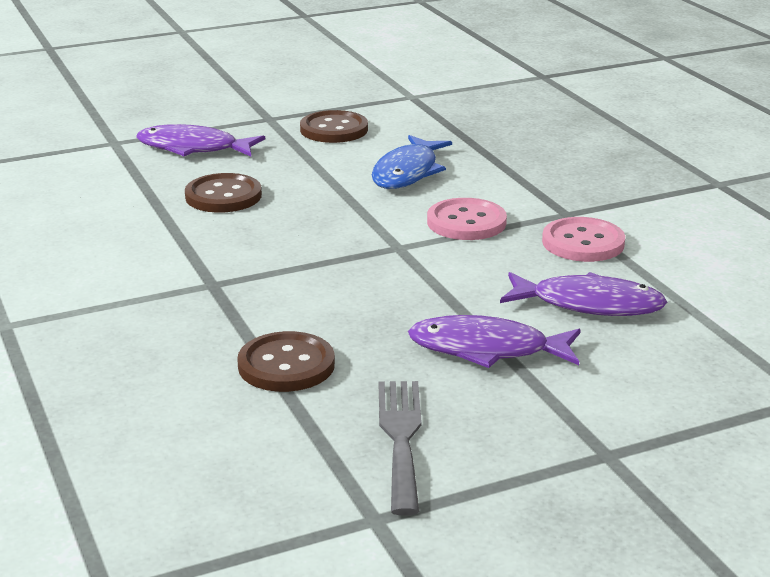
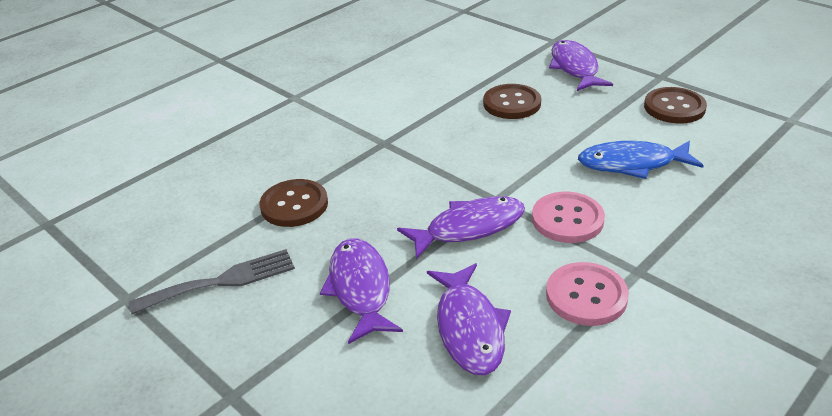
camera: 70 degrees right, 10 degrees up
none -> purple fish [397,196,525,259]

